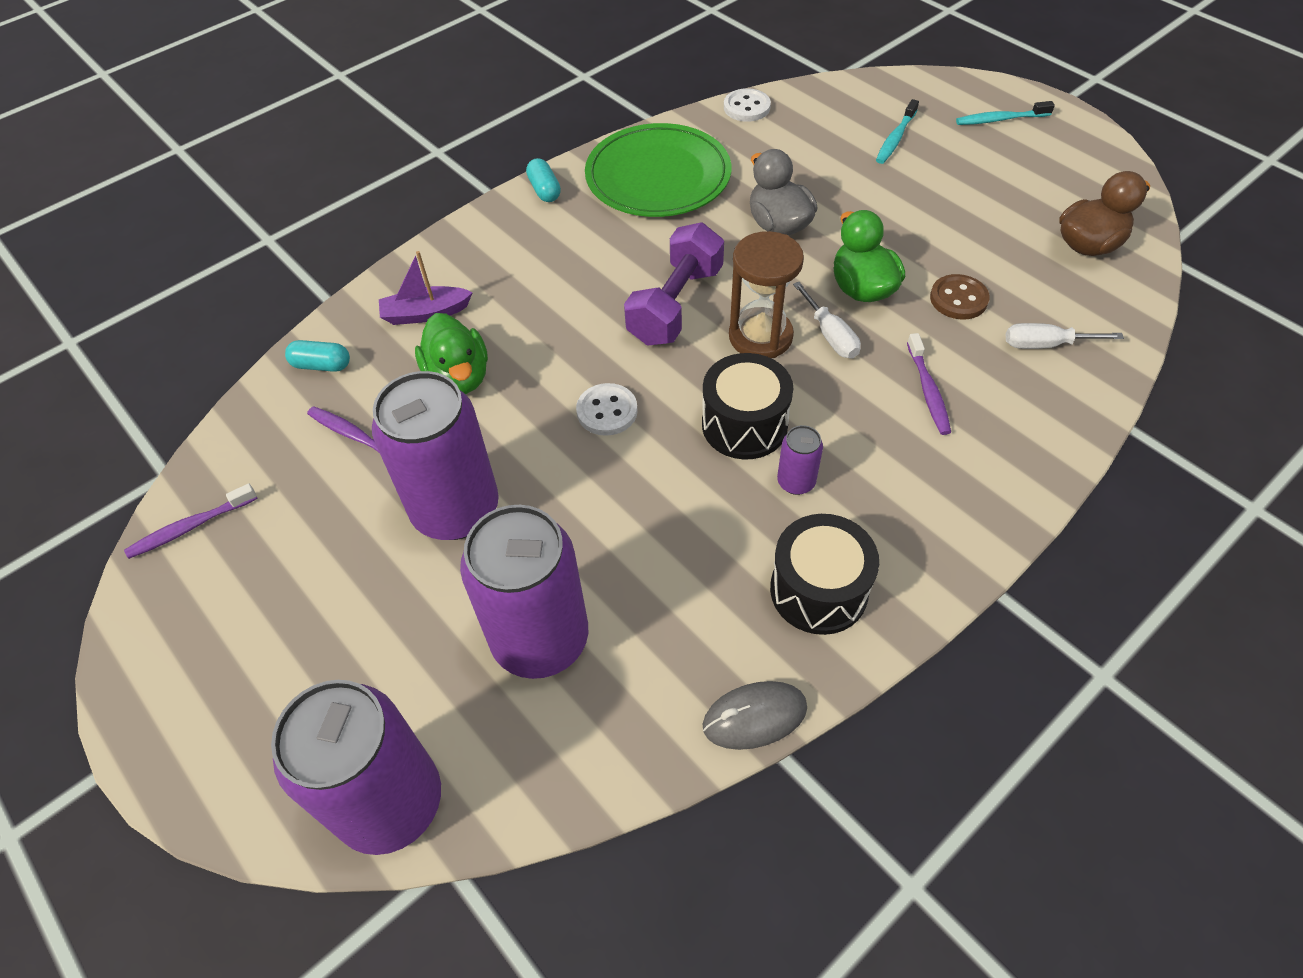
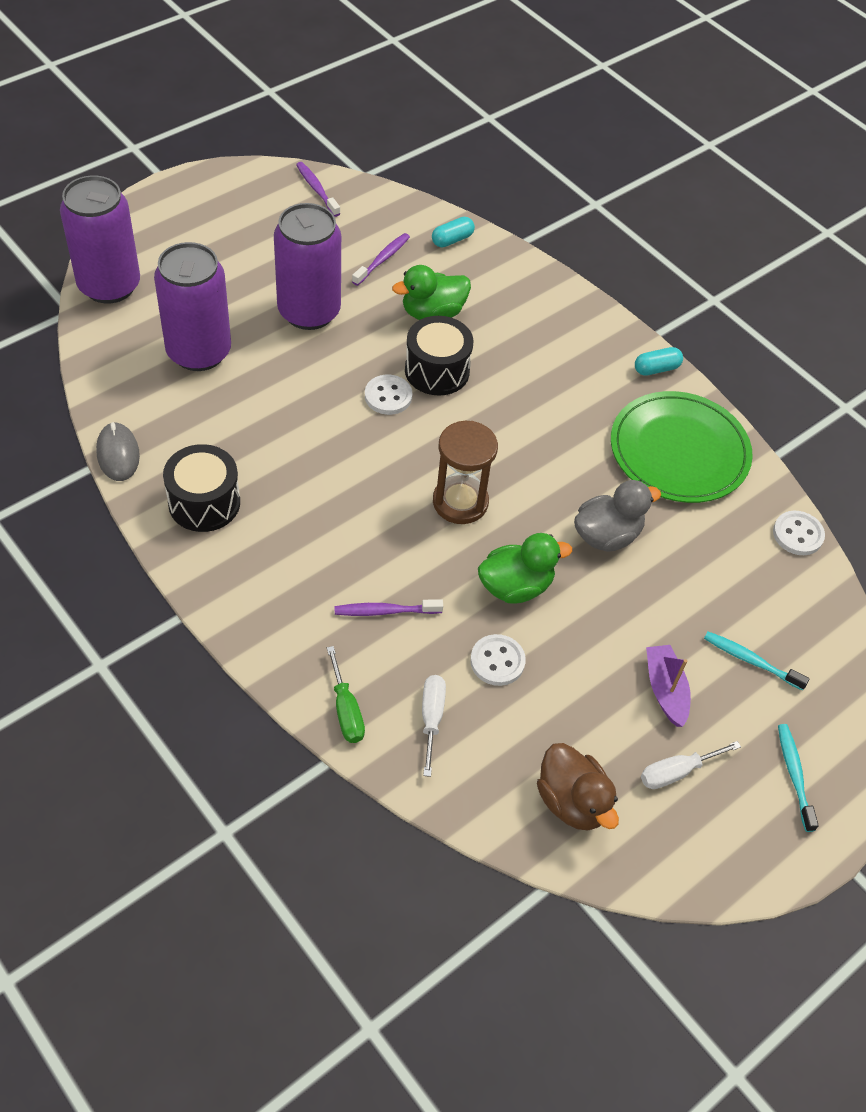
camera: 85 degrees right, 0 degrees up
turquoise capsule [285,340,350,372] -> turquoise capsule turned 45 degrees clockwise [432,217,475,247]
purple boat [379,251,473,325] -> purple boat moved to [646,645,691,727]
purple dumbbell [624,223,724,346] -> none
black drum [702,353,793,459] -> black drum moved to [405,316,473,395]
purple can [777,425,823,495] -> none
white screwdriver [793,282,861,358] -> white screwdriver moved to [641,741,741,789]
brown button [930,274,990,320] -> white button [470,634,526,686]
none -> green screwdriver [327,646,365,743]

